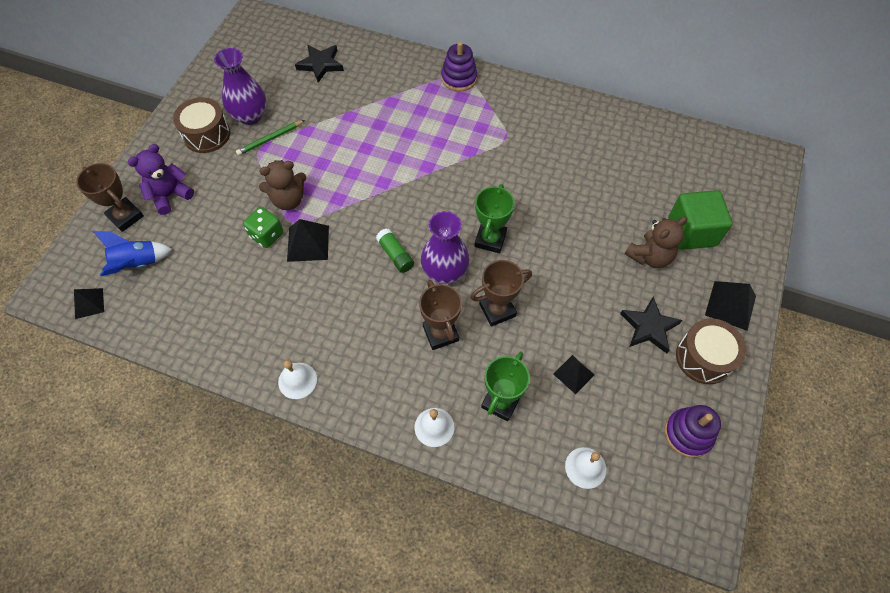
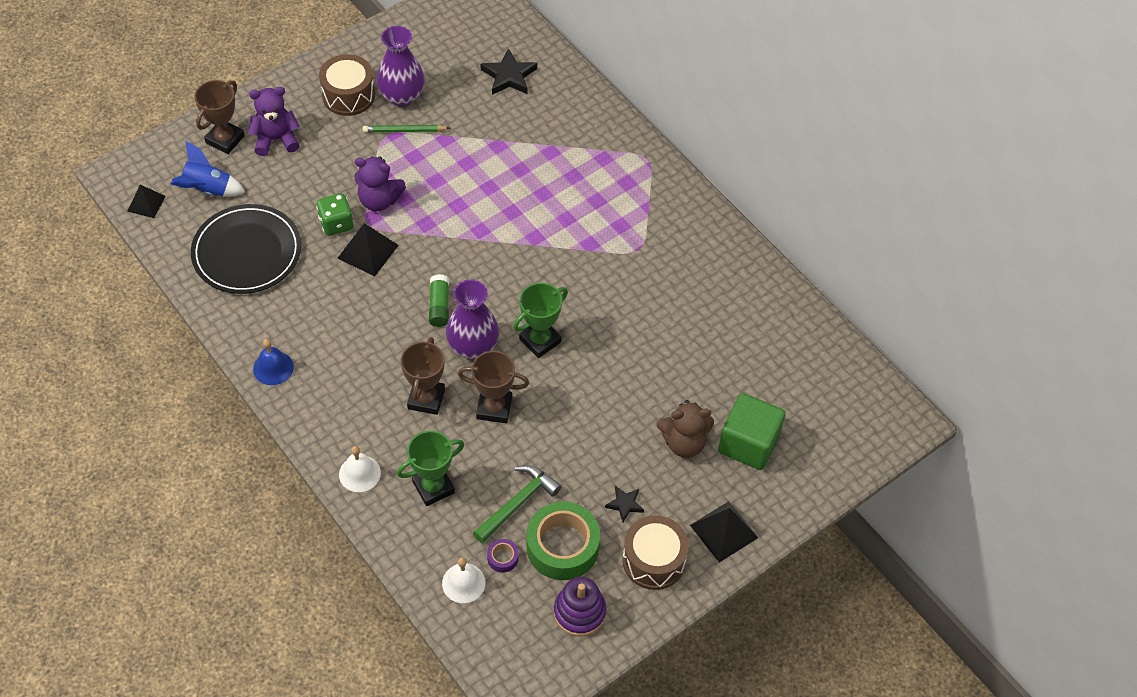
camera: 30 degrees right, 5 degrees down
brown trophy [76,163,144,232] -> brown trophy turned 45 degrees clockwise [194,80,245,154]
brown teddy bear [259,160,306,210] -> purple teddy bear [355,157,406,211]
white bell [278,360,317,399] -> blue bell [253,339,294,385]
purple stacking toy [441,42,477,91] -> none
black pyramid [554,355,595,394] -> green hammer [473,465,562,543]
black star [620,297,682,354] -> black star [605,486,644,522], size x0.58
none -> black plate [191,204,301,294]
none -> purple tape [487,539,519,573]
none -> green tape [526,501,600,580]

